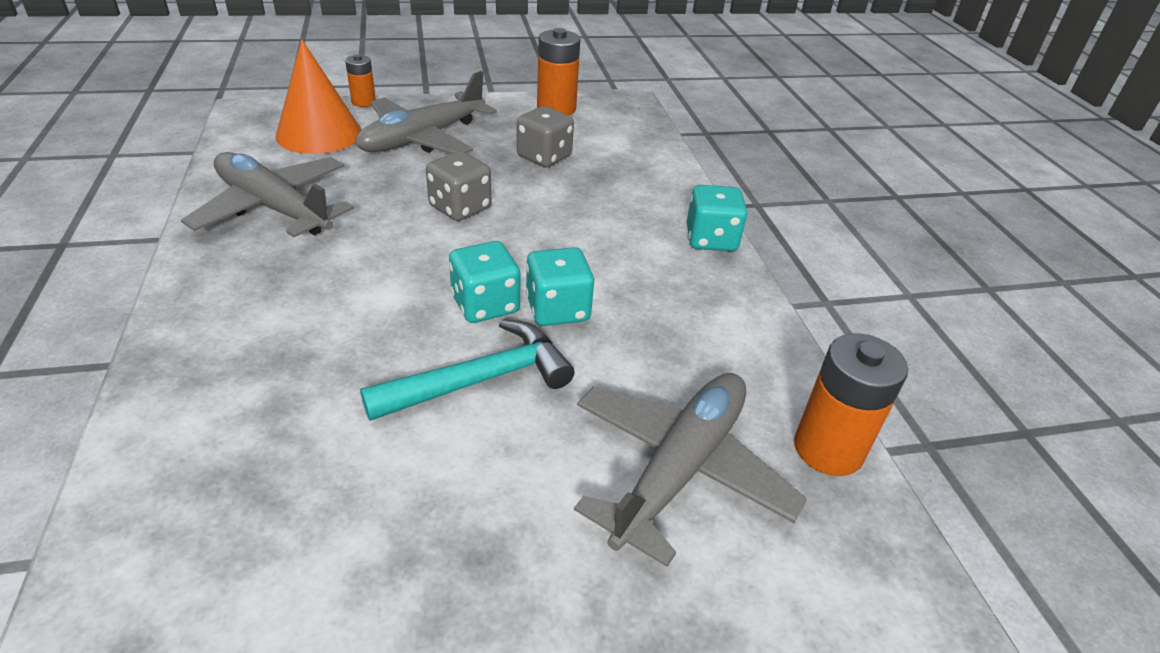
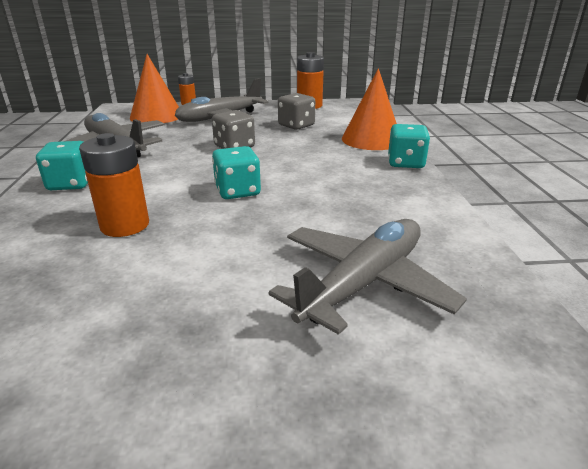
camera: 10 degrees right, 10 degrees down
turquoise hammer [360,319,575,421] -> none
turquoise dice [526,247,594,326] -> turquoise dice moved to [36,141,88,190]
orange battery [794,333,908,476] -> orange battery moved to [79,133,149,237]
none -> orange cone [342,68,397,150]

